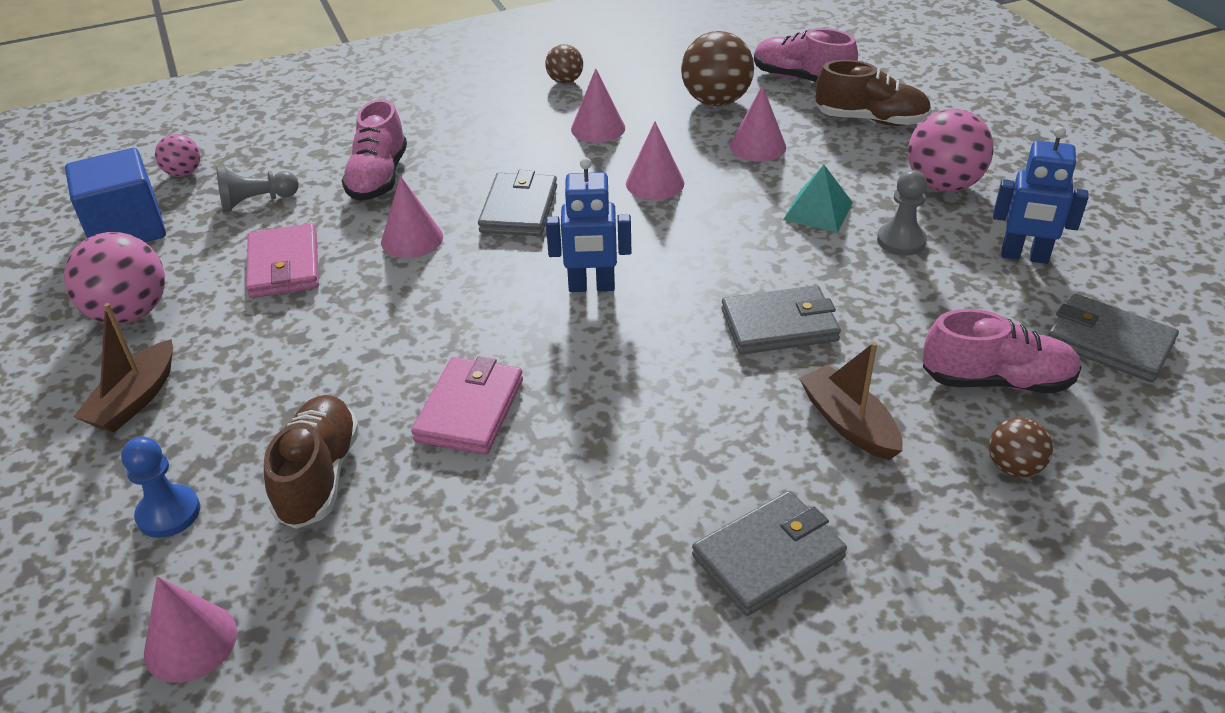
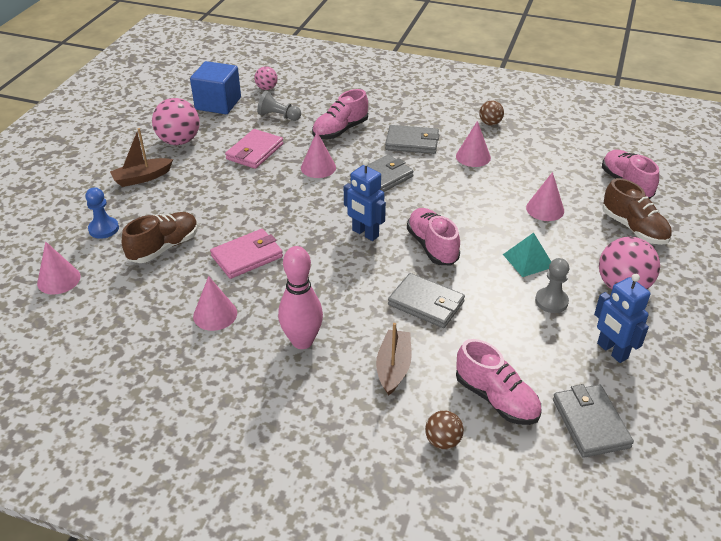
camera: 40 degrees right, 0 degrees up
pink cone [626,122,684,200] -> pink cone moved to [193,276,237,331]
brown ball [681,31,754,106] -> none
grey wallet [692,491,847,616] -> grey wallet moved to [385,125,439,154]
none -> pink bowling pin [278,246,323,349]
none -> pink shoe [407,208,460,265]

